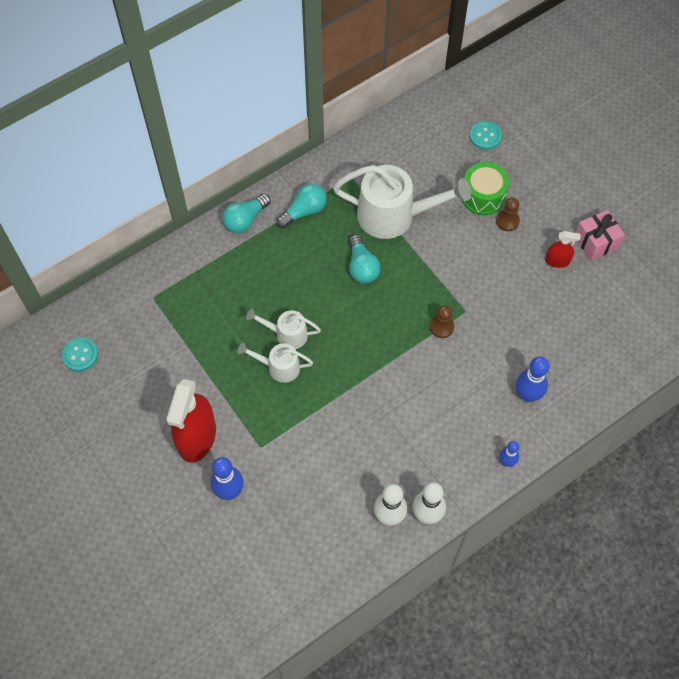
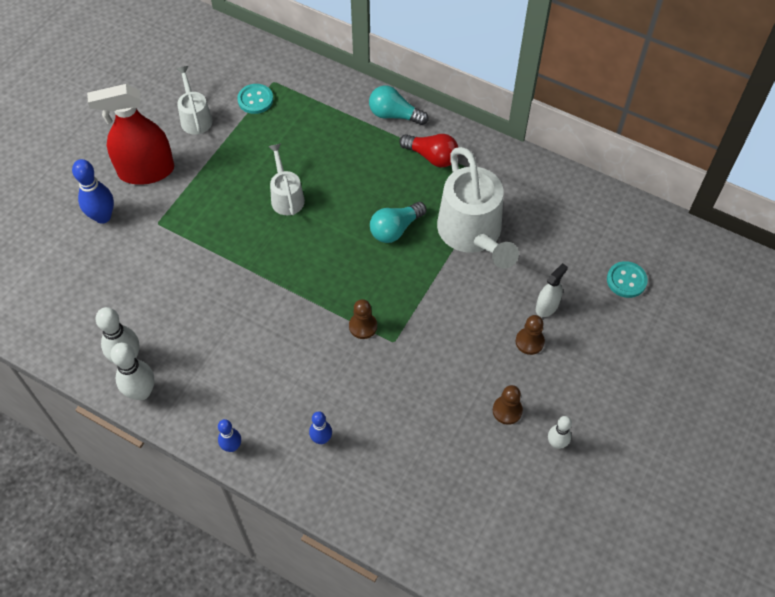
camera: 65 degrees right, 5 degrees down
turquoise button [62,337,98,372] -> turquoise button moved to [237,84,273,114]
white watering can [237,343,313,383] -> white watering can moved to [176,66,213,135]
turquoise light bulb [277,183,327,228] -> red light bulb [399,134,458,167]
green drum [462,162,509,215] -> white spray bottle [536,263,568,317]
blue bowling pin [516,356,550,402] -> blue bowling pin [309,411,332,444], size x0.61
red spray bottle [545,231,581,268] -> brown pawn [493,385,523,425]
pink gift [575,210,625,261] -> white bowling pin [548,416,572,449]

